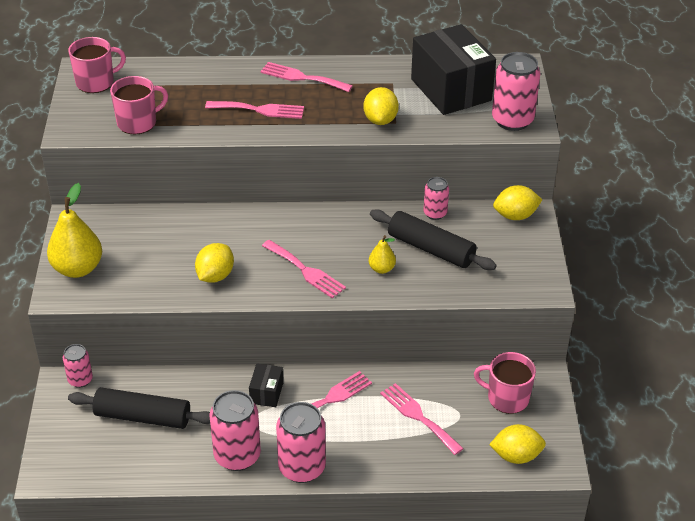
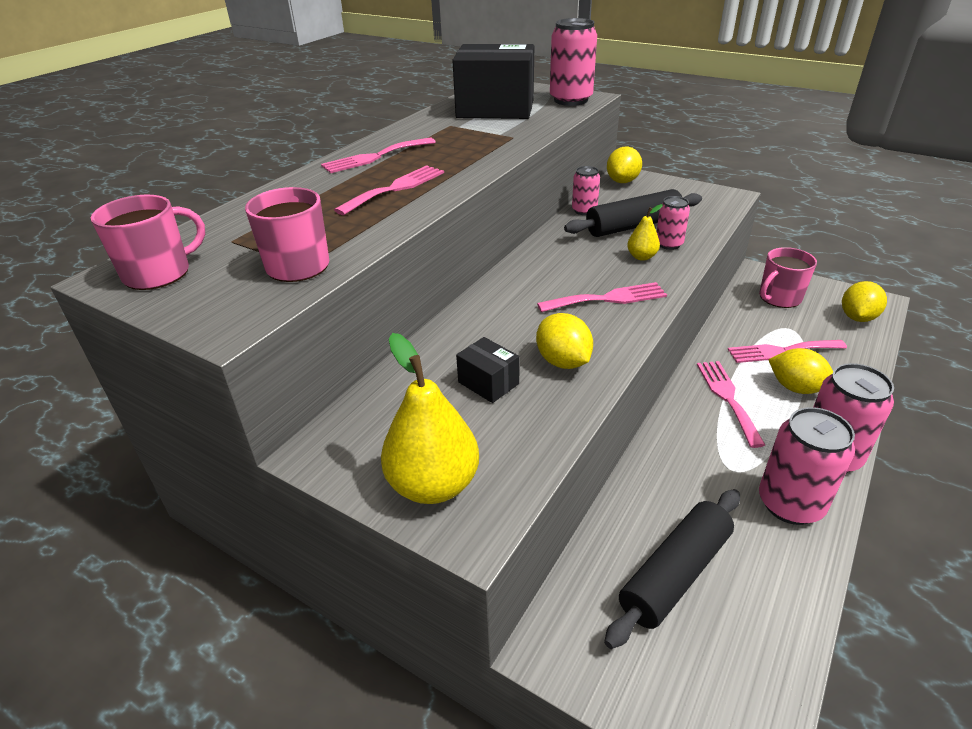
camera: 55 degrees left, 5 degrees down
pink can [63,344,93,388] -> pink can moved to [656,196,690,250]
pink mug [68,37,126,93] -> pink mug turned 45 degrees clockwise [91,195,205,290]
black box [249,363,283,407] -> black box moved to [456,337,519,403]
yellow lemon [363,87,399,125] -> yellow lemon moved to [768,348,833,394]

